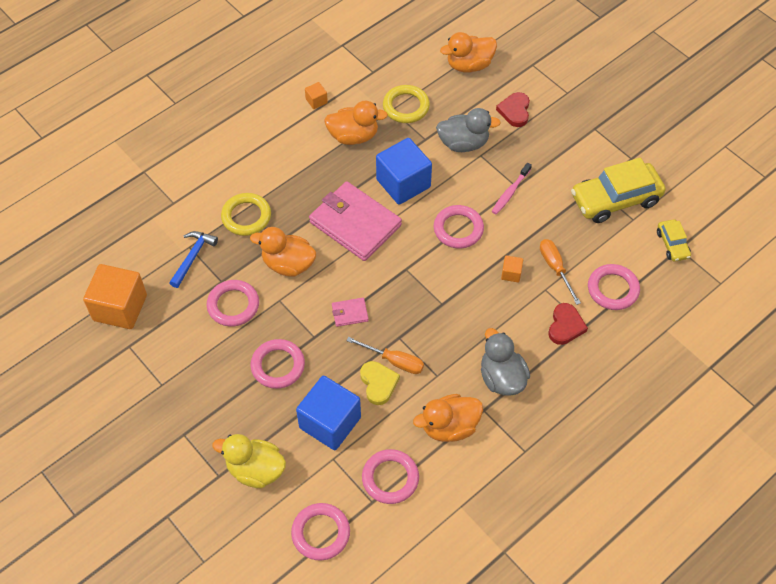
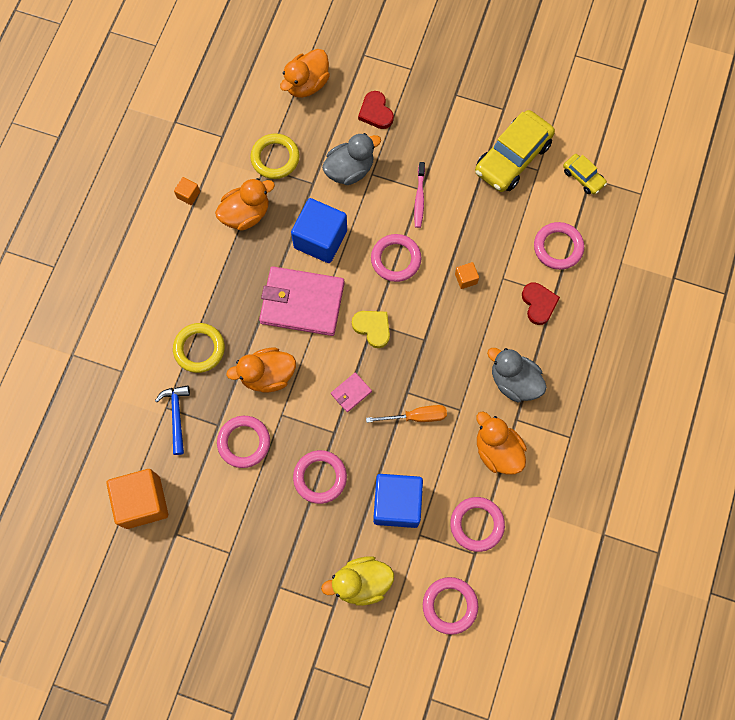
camera: 30 degrees left, 15 degrees up
yellow heart [360,361,400,405] -> yellow heart moved to [352,311,390,348]
orange duck [413,394,483,442] -> orange duck turned 105 degrees clockwise [477,411,527,474]
orange screwdriver [540,239,581,305] -> none

